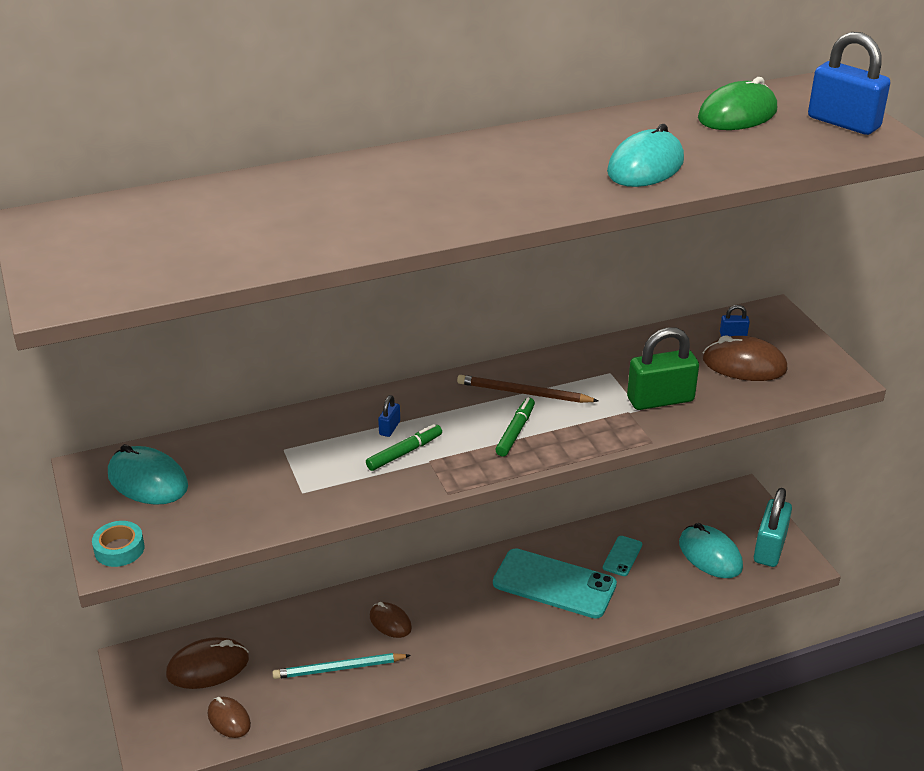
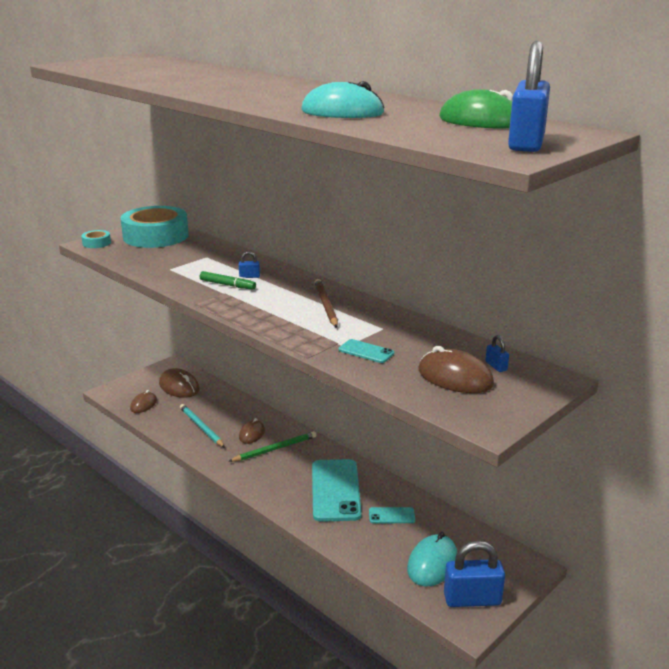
camera: 65 degrees right, 10 degrees down
turquoise mouse [108,444,188,505] -> turquoise tape [120,206,189,248]
green marker [495,397,535,457] -> none
green padlock [627,327,699,410] -> turquoise phone [339,339,394,363]
brown mouse [703,336,788,381] -> brown mouse turned 45 degrees counterclockwise [418,346,494,393]
turquoise padlock [754,488,792,567] -> blue padlock [444,541,505,607]
none -> green pencil [228,431,317,462]

